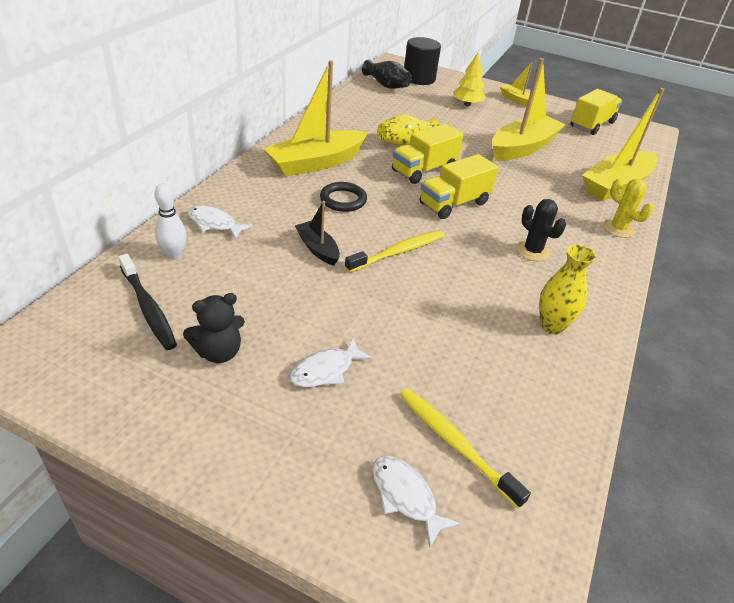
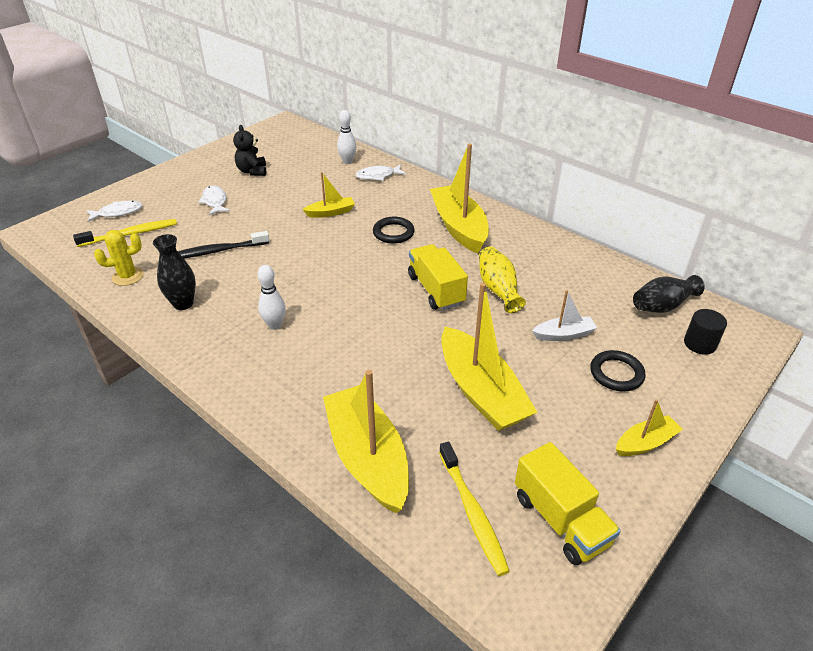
camera: 110 degrees right, 0 degrees up
black toothbrush [118,254,177,350] -> black toothbrush moved to [178,231,270,259]
white fish [188,205,252,239] -> white fish turned 150 degrees counterclockwise [356,164,406,181]
black boat [295,201,340,266] -> yellow boat [303,172,355,218]
yellow toothbrush [345,230,445,273] -> yellow toothbrush moved to [439,442,510,576]
black cylinder [404,37,441,85] -> black cylinder [684,309,727,355], size x0.63
yellow truck [420,154,498,219] -> none
yellow tree [453,53,486,106] -> black ring [590,350,645,392]
black cactus [516,199,566,261] -> white bowling pin [258,265,286,330]
yellow vase [539,244,596,335] -> black vase [153,234,196,310]
yellow cactus [603,178,654,238] -> yellow cactus moved to [94,230,144,286]
none -> white boat [532,290,597,341]

